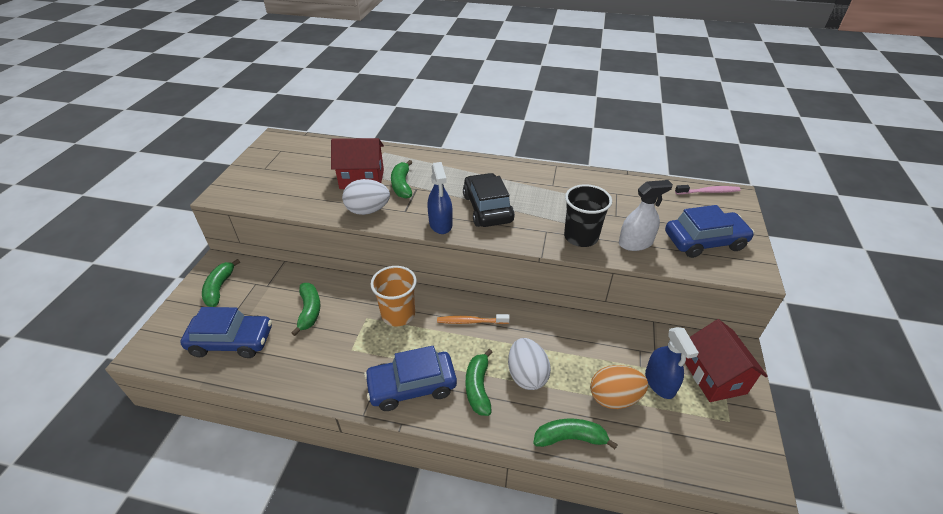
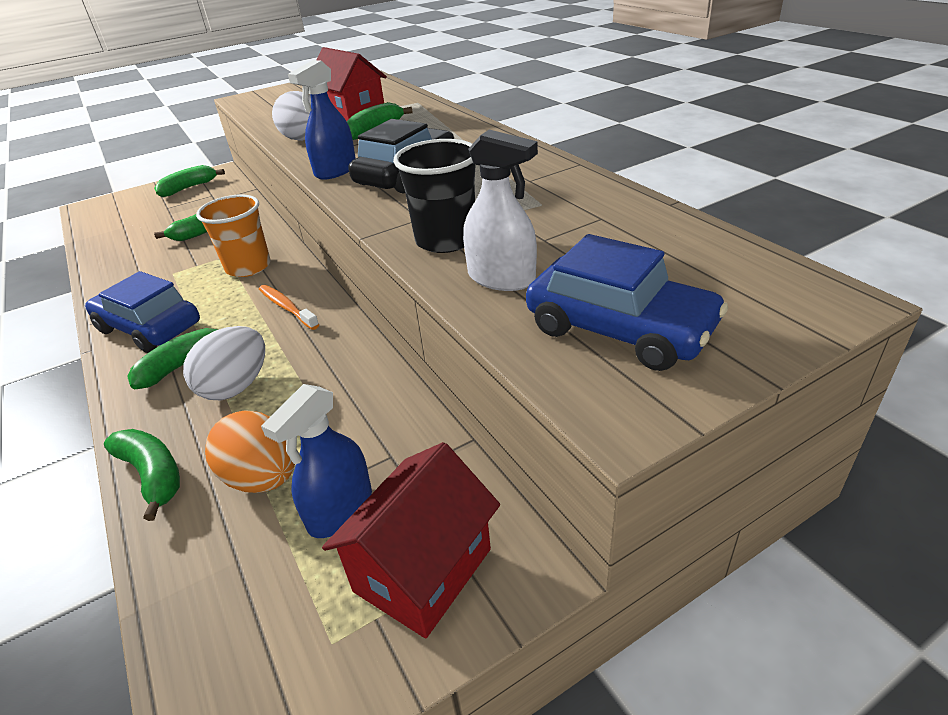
camera: 50 degrees right, 5 degrees down
blue car [180,307,272,358] -> none
pink toothbrush [675,185,741,194] -> none

